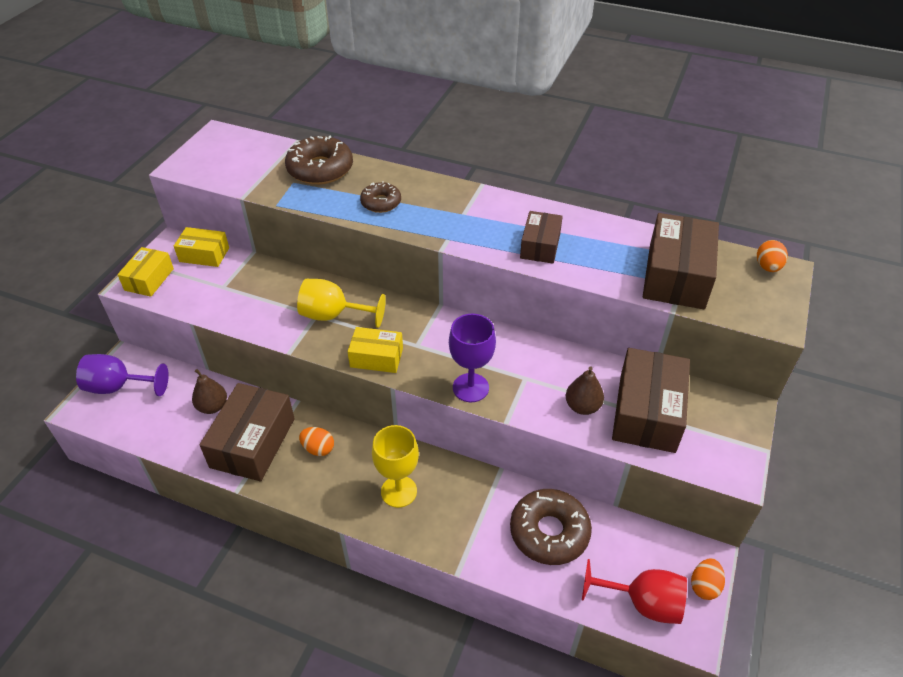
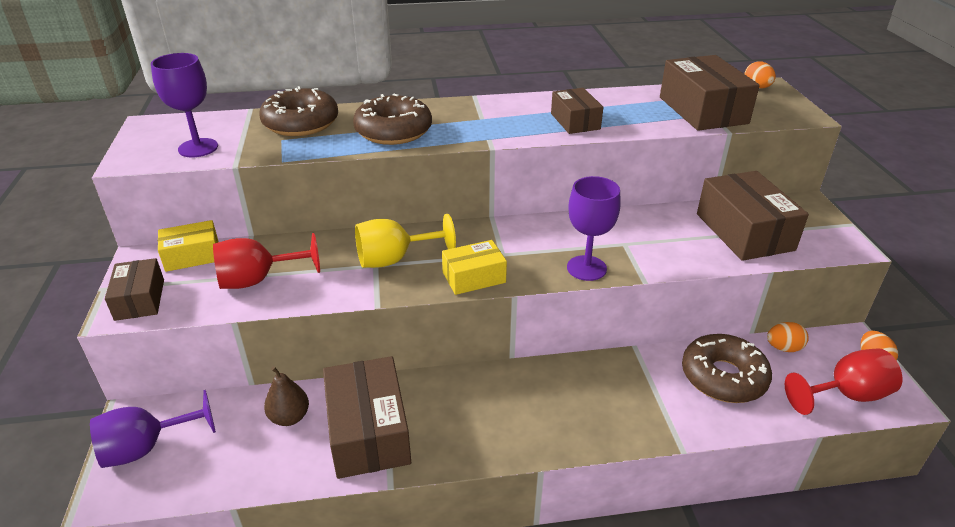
camera: 30 degrees left, 10 degrees down
yellow box [117,247,174,297] -> brown box [105,258,164,321]
orange egg [299,427,334,456] -> orange egg moved to [767,322,809,352]
brown donut [360,181,401,213] -> brown donut [353,94,432,145], size x1.72
yellow goblet [372,425,419,508] -> none
brown pear [566,367,604,415] -> none
none -> purple goblet [151,53,218,157]
none -> red goblet [213,233,320,289]

